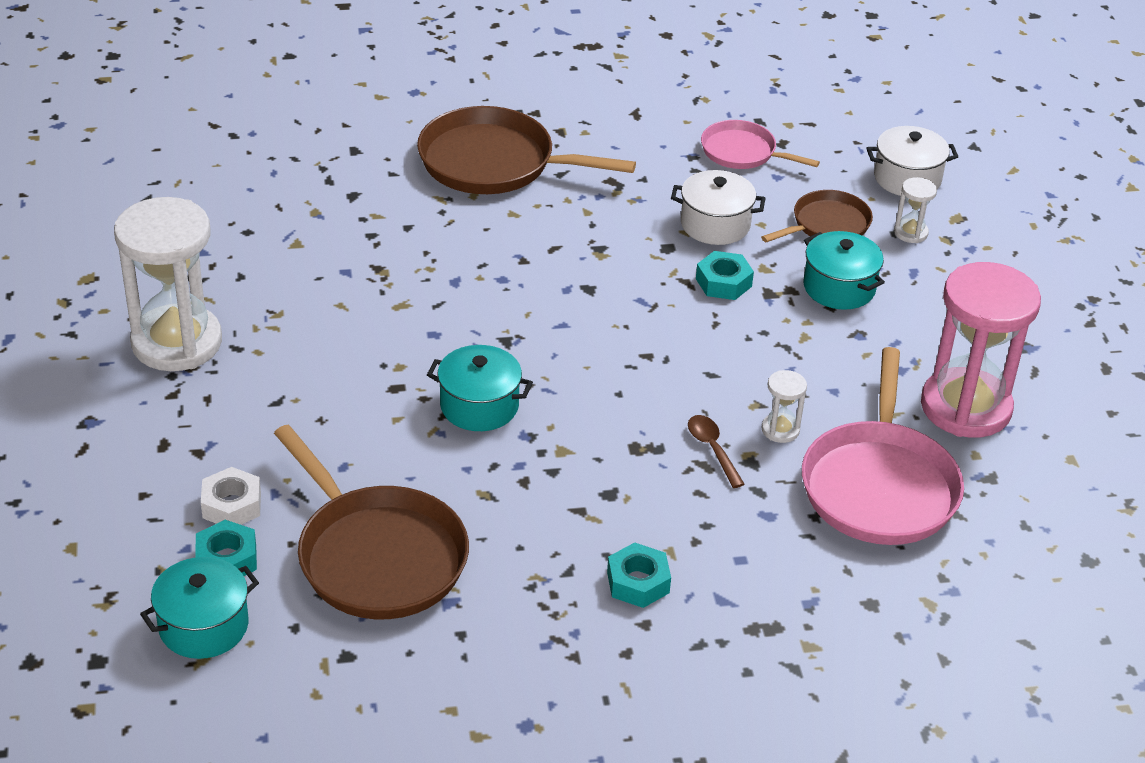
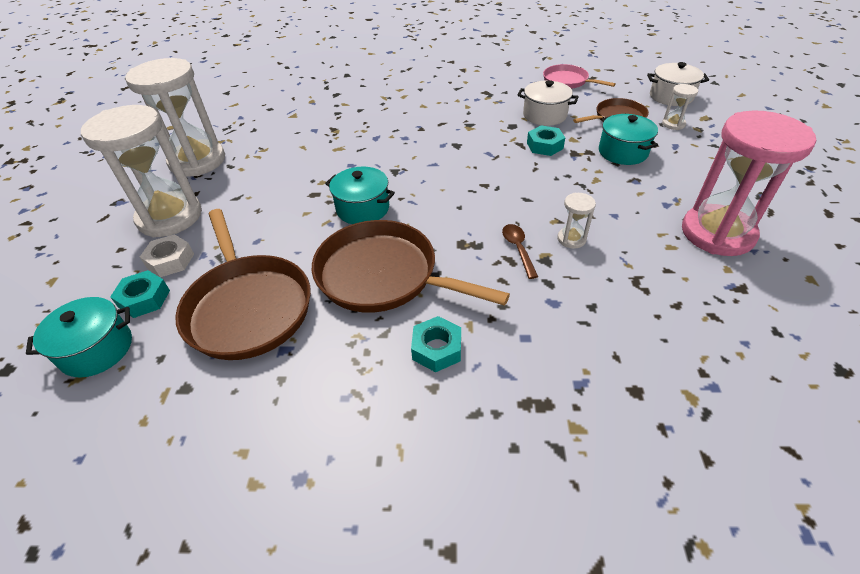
camera: 15 degrees right, 5 degrees up
brown pan [417,106,636,194] -> brown pan moved to [312,220,510,313]
pink pan [802,347,964,545] -> none
none -> white hourglass [81,105,202,237]

